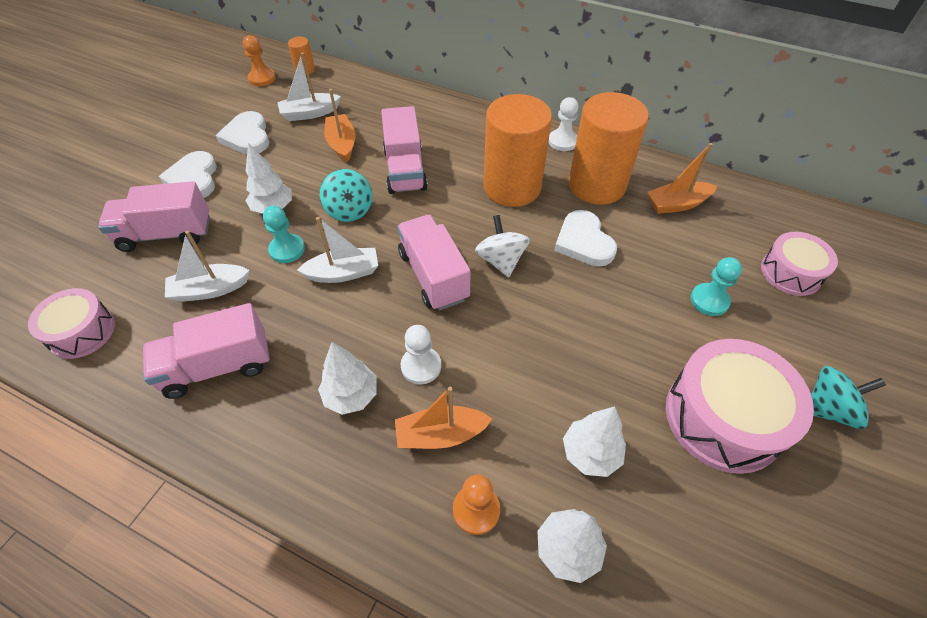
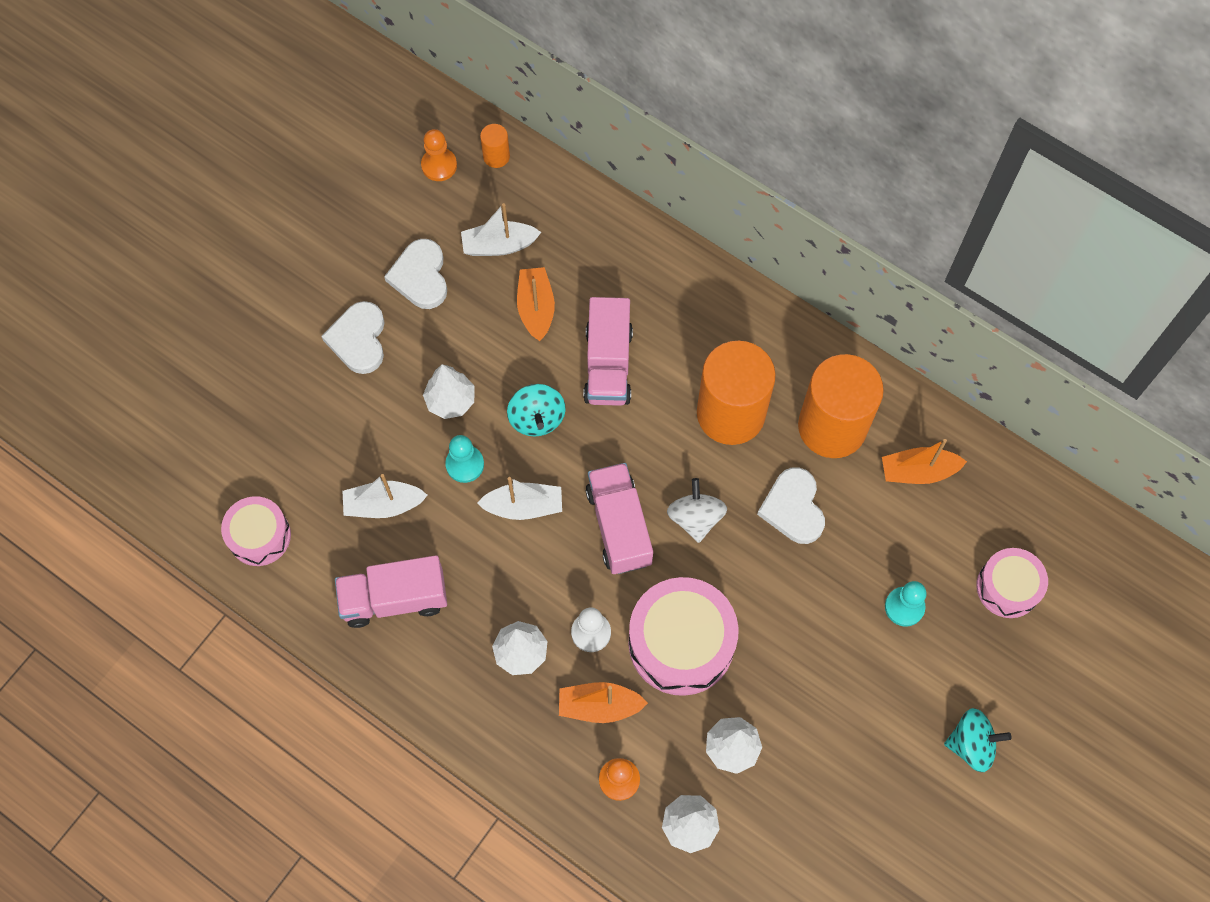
camera: 10 degrees right, 15 degrees up
pink truck [98,181,210,252] -> none
white pawn [548,97,579,151] -> none
pink drum [666,339,814,474] -> pink drum moved to [628,577,739,696]

